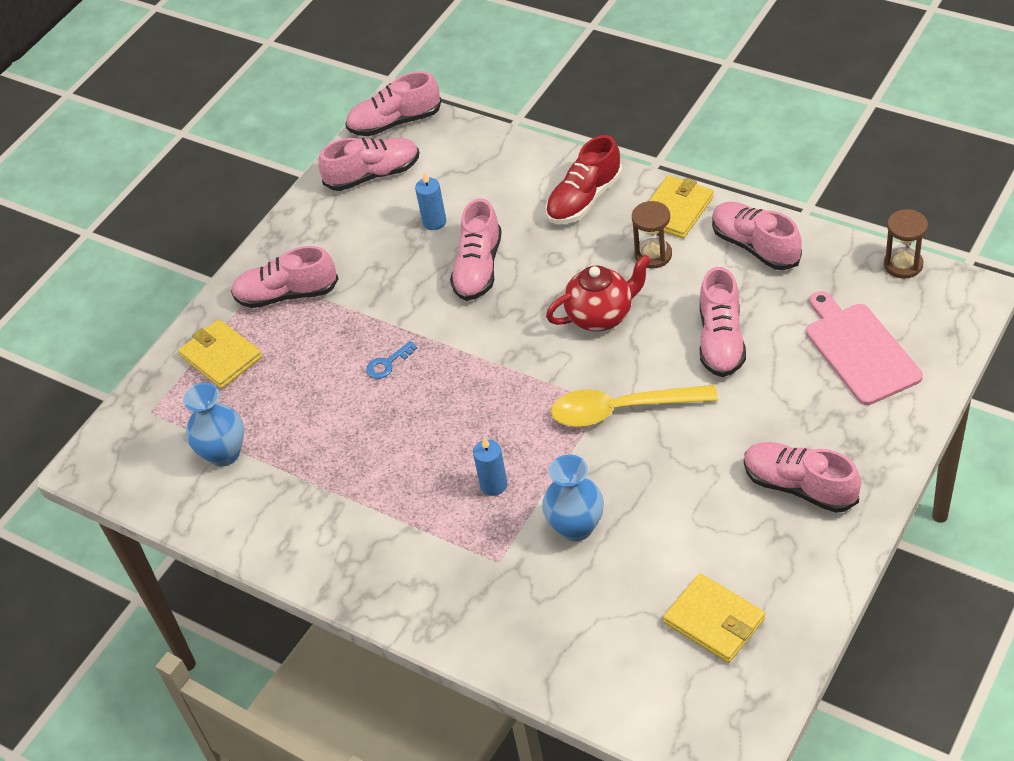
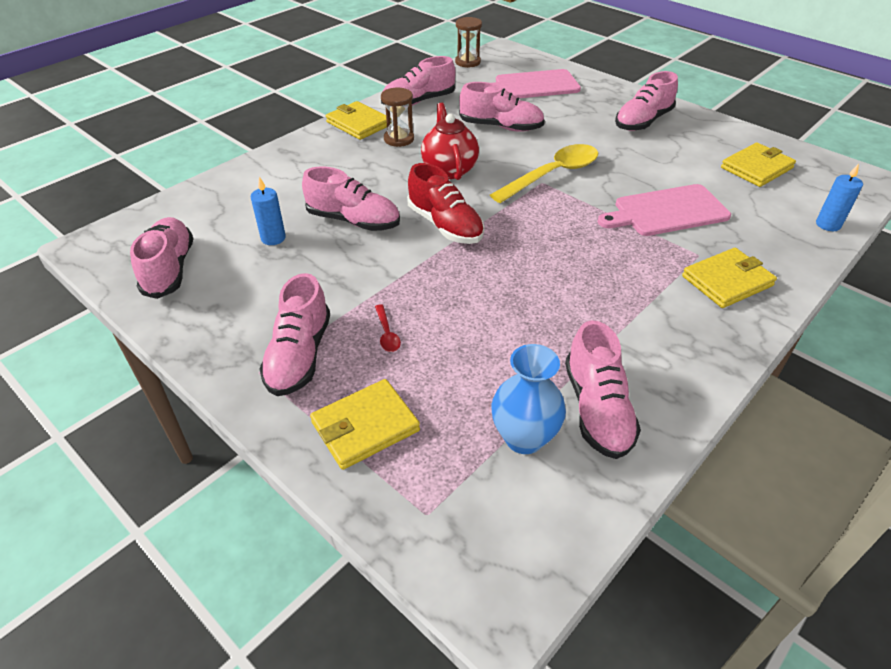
camera: 85 degrees left, 5 degrees down
pink shoe [345,71,441,136] -> pink shoe moved to [565,320,641,459]
blue key [366,341,417,379] -> none
blue candle [473,437,507,496] -> blue candle moved to [816,163,863,231]
blue vase [542,455,604,542] -> pink cutting board [598,184,731,236]
red shoe [546,135,622,224] -> red shoe moved to [407,163,484,244]
yellow spoon [551,385,718,427] -> yellow spoon turned 135 degrees counterclockwise [490,144,598,203]
none -> red spoon [375,304,401,352]
none -> yellow wallet [682,248,777,308]

